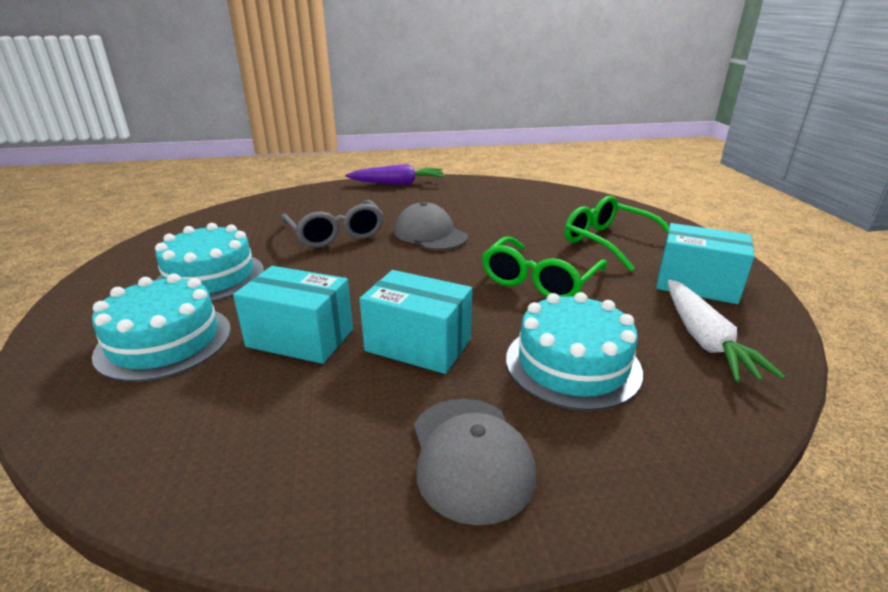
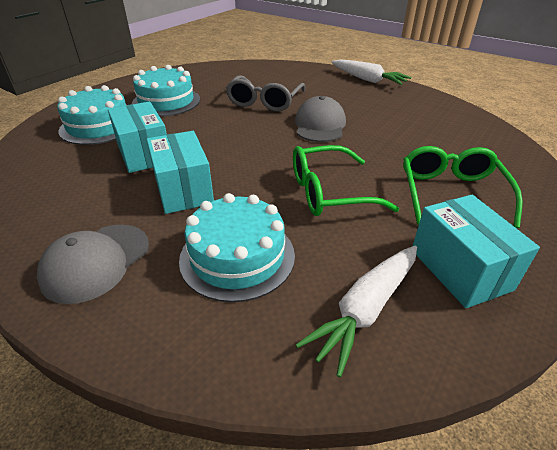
camera: 45 degrees right, 10 degrees up
purple carrot [345,164,445,185] -> white carrot [331,59,411,85]

